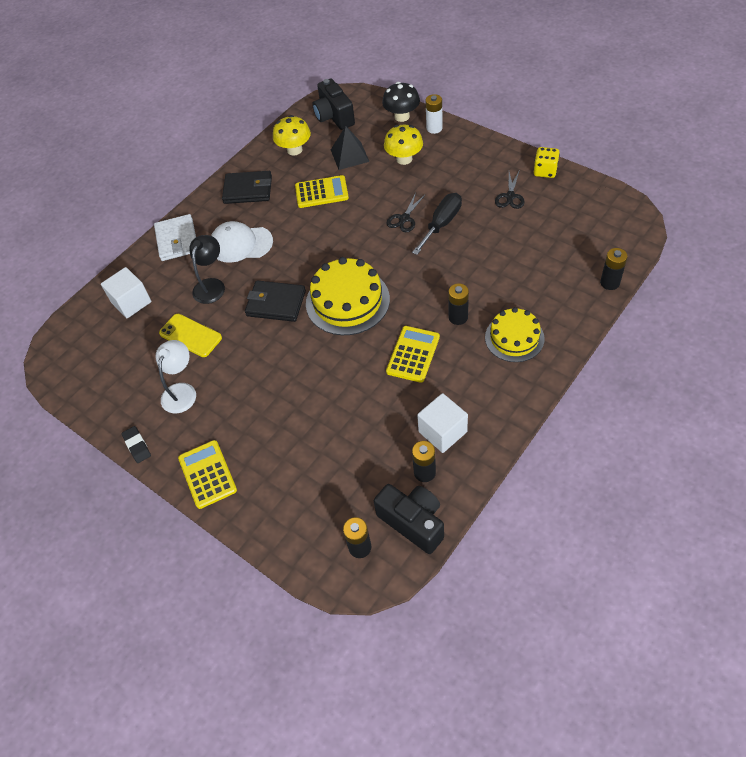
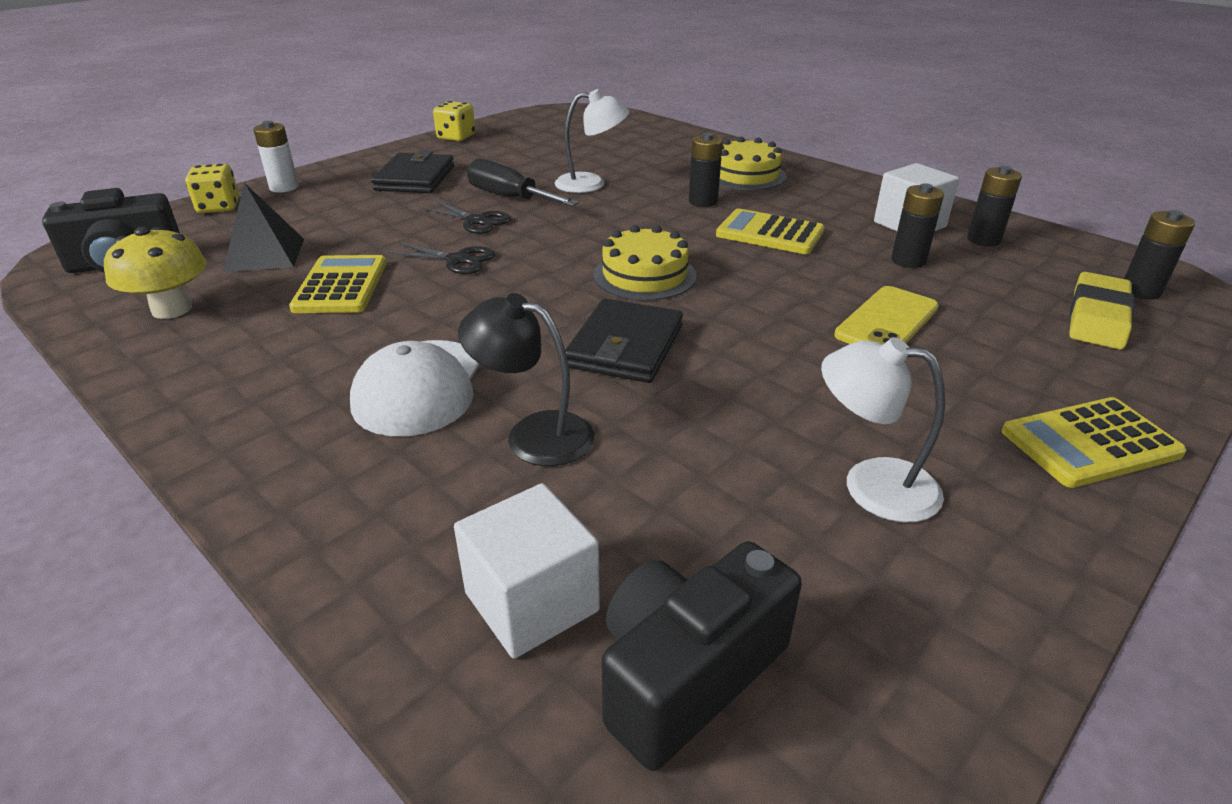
camera: 90 degrees left, 20 degrees down
black eraser [121,426,151,463] -> none
white wallet [154,214,196,261] -> none
yellow phone [159,314,222,357] -> yellow phone moved to [834,286,939,344]
black wallet [222,171,272,204] -> black wallet moved to [371,150,454,193]
yellow cake [306,257,390,335] -> yellow cake [593,225,697,301], size x0.66
black camera [374,484,444,554] -> black camera moved to [601,541,802,771]
black mushroom [382,82,420,122] -> yellow dice [185,164,239,213]
yellow mushroom [384,125,423,165] -> none
black scissors [495,171,525,209] -> black scissors moved to [387,243,495,274]
black battery [600,248,628,290] -> black battery moved to [891,183,944,268]
none -> white lamp [555,89,629,193]
none -> yellow eraser [1069,272,1134,349]

